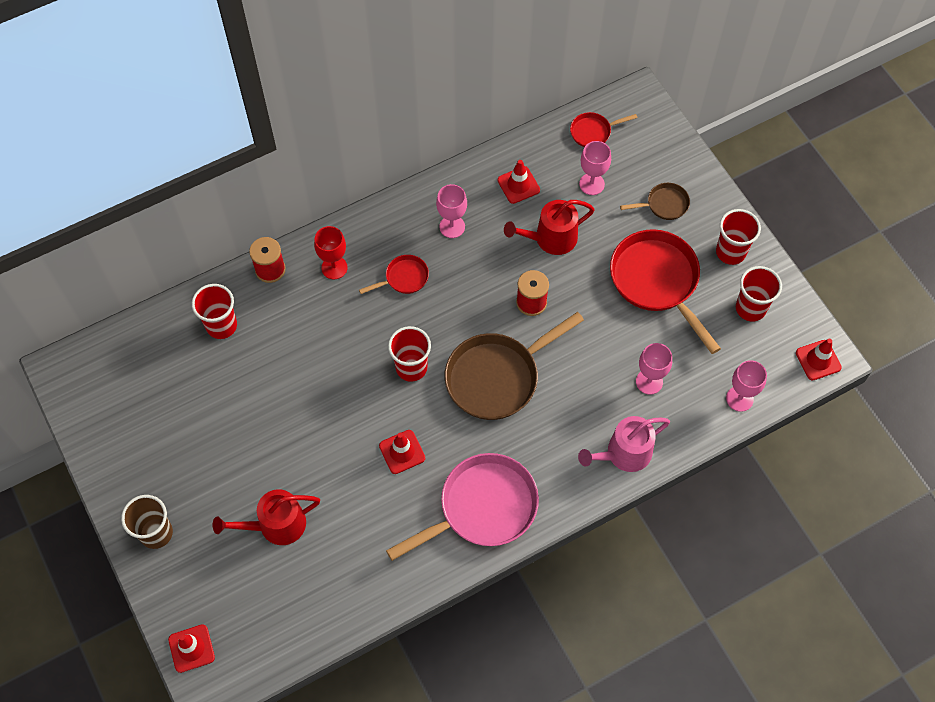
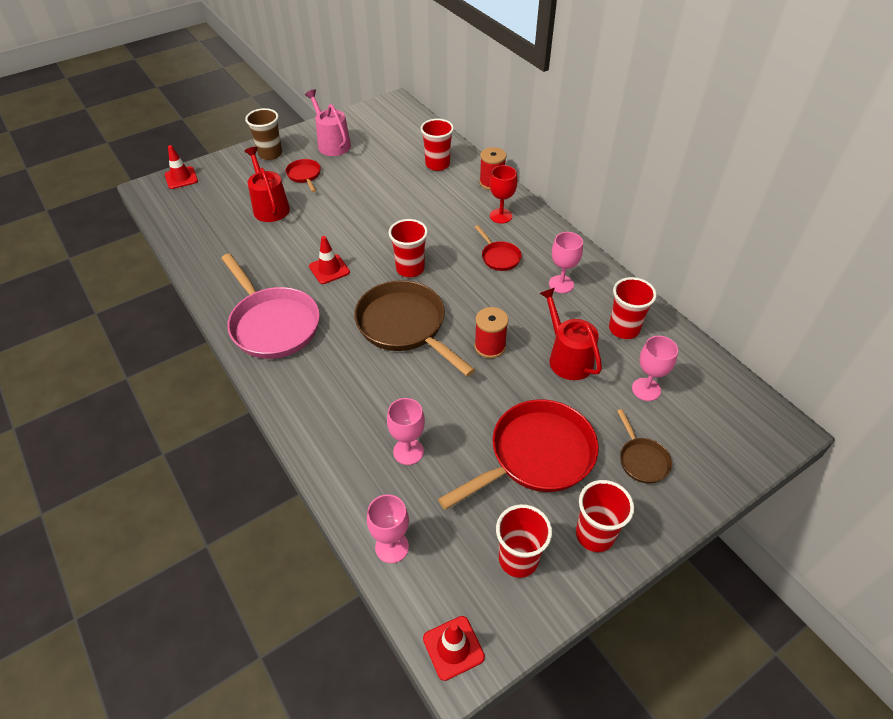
camera: 85 degrees right, 15 degrees down
red traffic cone [497,160,540,204] -> red cup [609,277,657,339]
red pan [570,112,637,147] -> red pan moved to [286,159,321,192]
pink watering can [578,416,670,472] -> pink watering can moved to [305,89,351,156]

